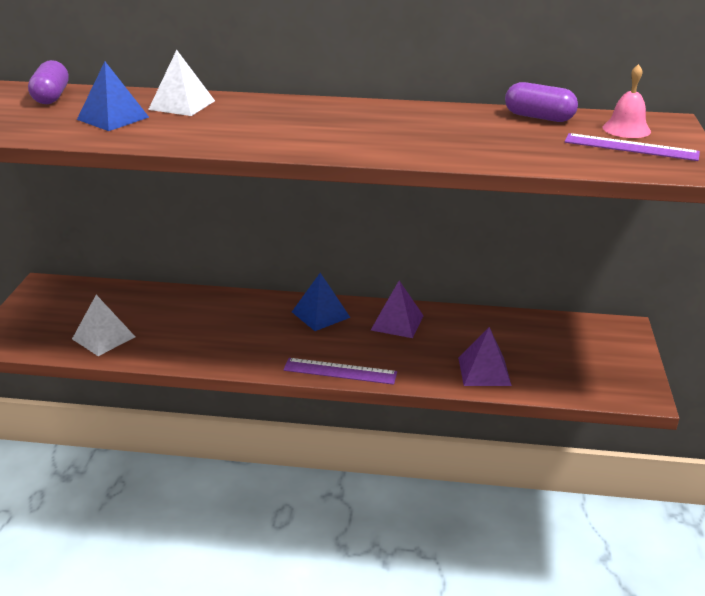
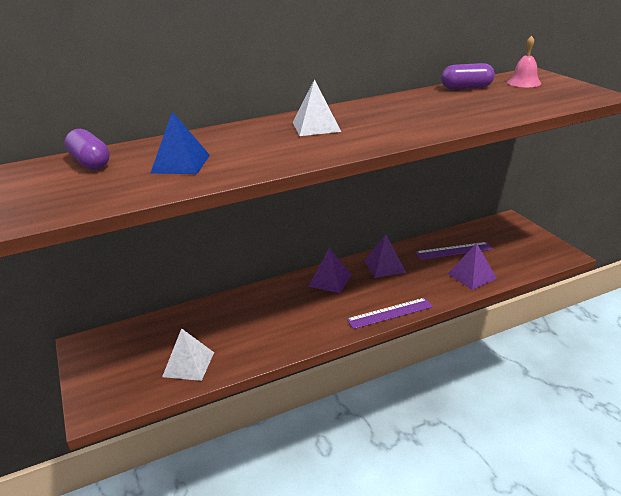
camera: 30 degrees left, 0 degrees up
white pyramid [148,50,215,116] -> white pyramid moved to [293,79,341,136]
blue pyramid [292,273,350,331] -> purple pyramid [308,248,351,293]
purple ruler [565,133,700,161] -> purple ruler moved to [416,242,493,260]

